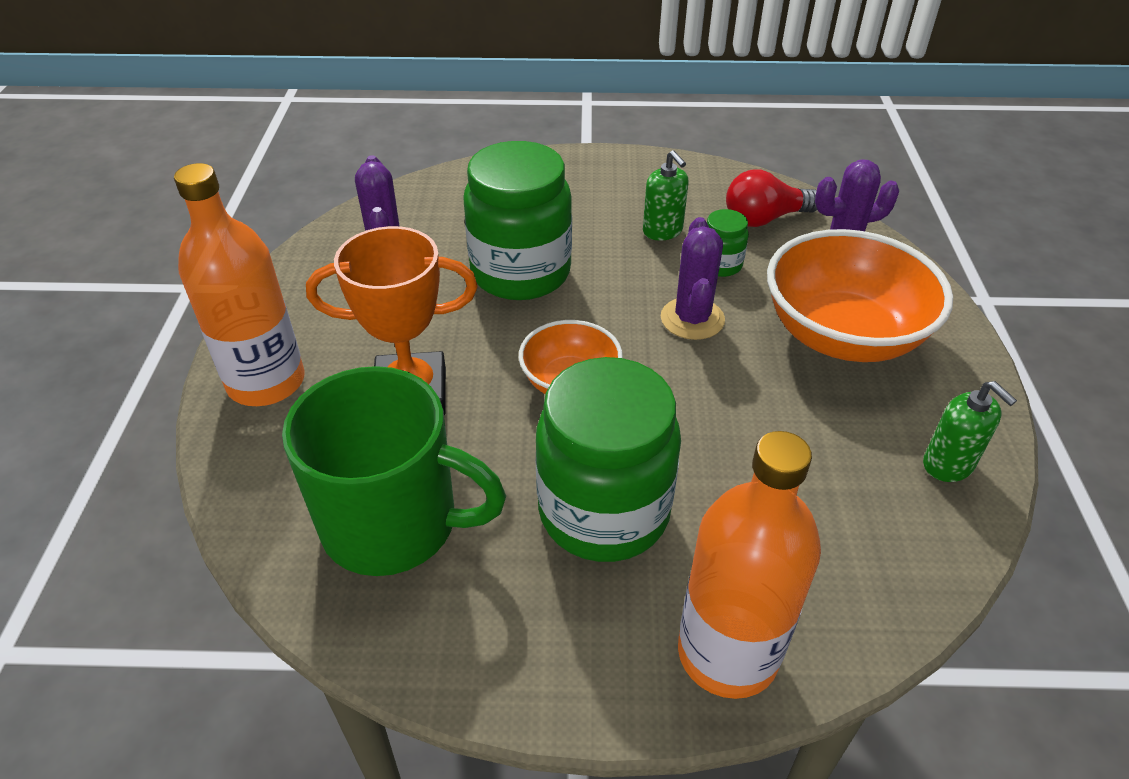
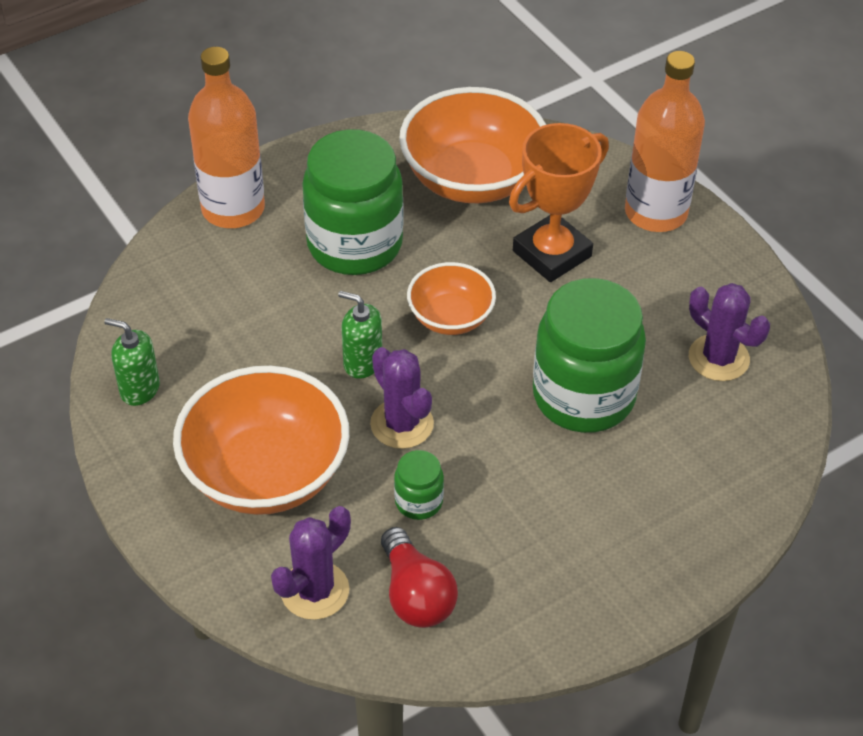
camera: 145 degrees right, 5 degrees up
green mug [282,366,506,576] -> orange bowl [399,87,546,203]
green soap dispenser [643,150,689,241] -> green soap dispenser moved to [338,291,382,379]
red light bulb [726,170,817,227] -> red light bulb turned 120 degrees clockwise [381,527,458,628]

